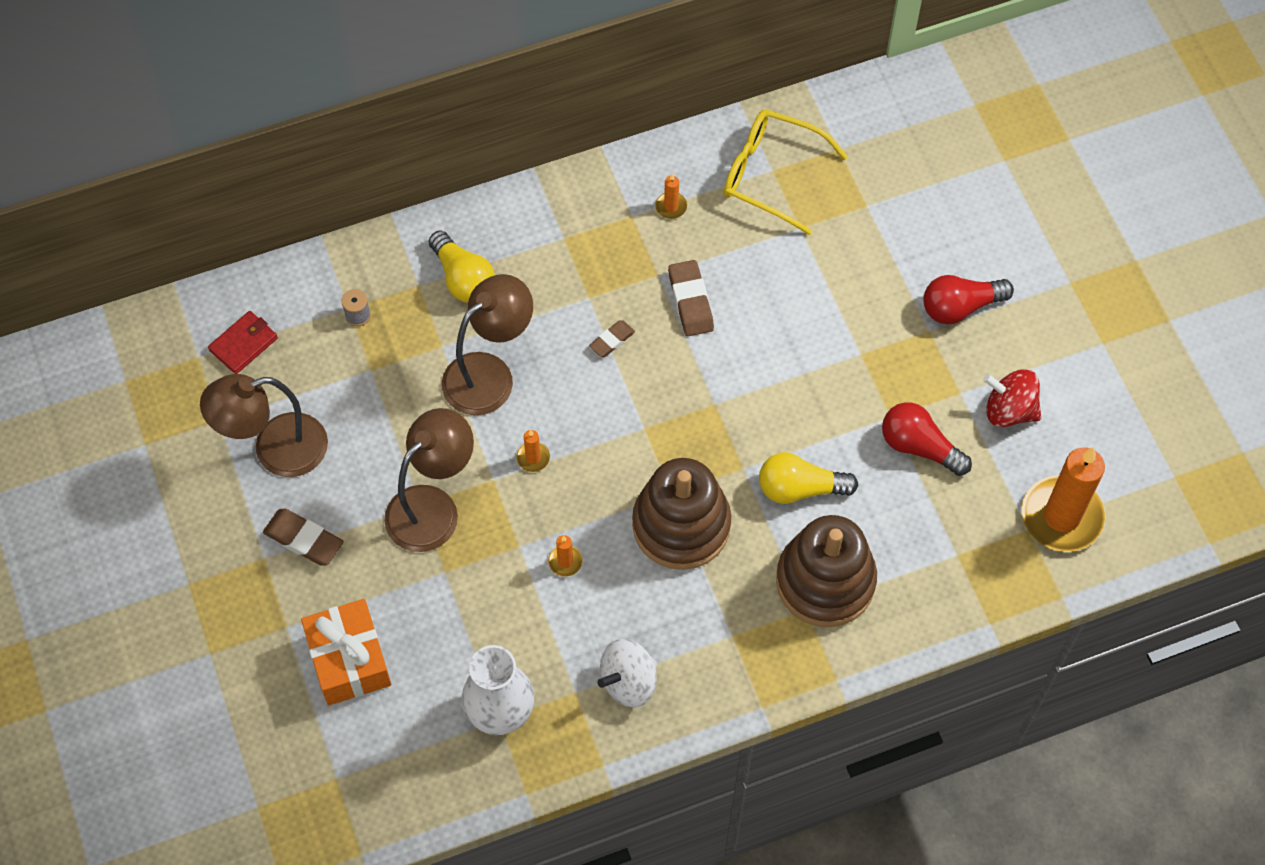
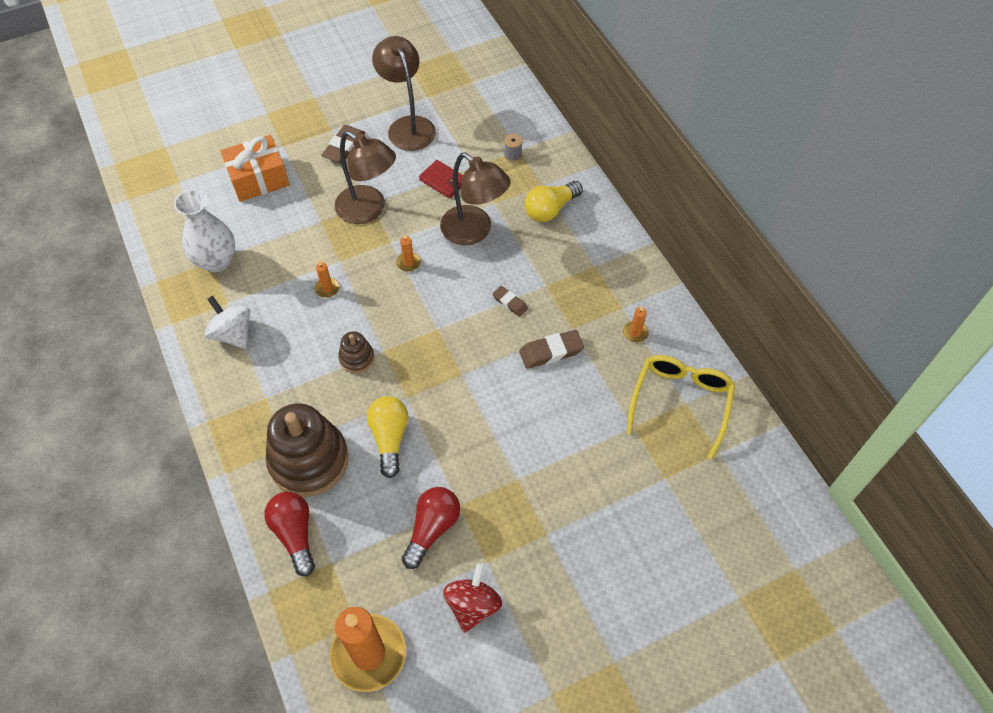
camera: 85 degrees right, 5 degrees down
red wallet [208,311,278,374] -> red wallet moved to [419,160,463,199]
brown stacking toy [632,458,731,570] -> brown stacking toy [338,331,375,373], size x0.47
red light bulb [923,275,1014,324] -> red light bulb moved to [264,492,315,576]

